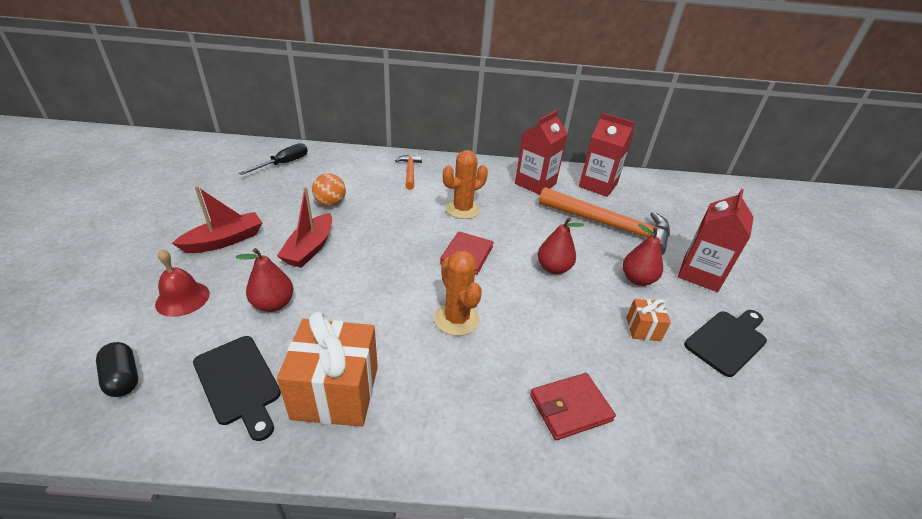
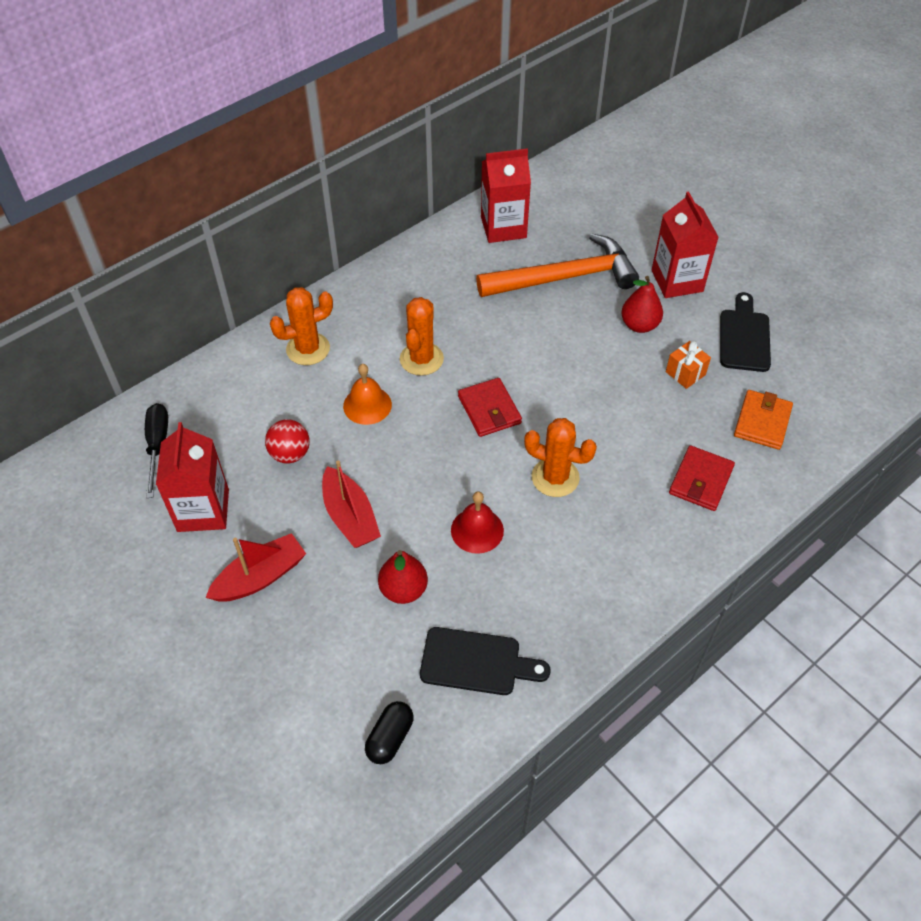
camera: 40 degrees left, 15 degrees up
black capsule [96,342,138,397] -> black capsule turned 75 degrees counterclockwise [365,701,414,764]
red bell [155,249,210,317] -> red bell moved to [451,492,504,554]
red boat [172,186,263,253] -> red boat turned 45 degrees clockwise [205,533,306,602]
orange gift [277,311,378,427] -> none
orange ball [312,173,346,206] -> red ball [265,419,310,464]
orange hammer [395,155,422,190] -> orange cactus [270,287,333,365]
red carton [515,110,568,195] -> red carton moved to [156,422,229,532]
red pear [538,217,584,274] -> none
none -> orange bell [343,364,392,425]
none -> orange wallet [734,390,793,450]

